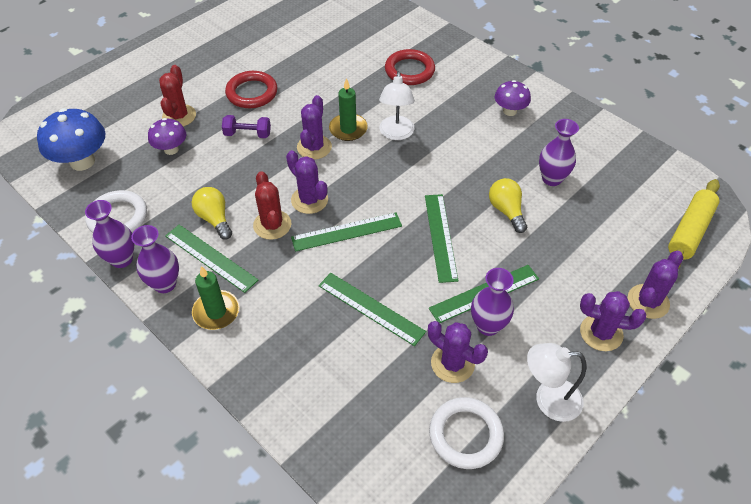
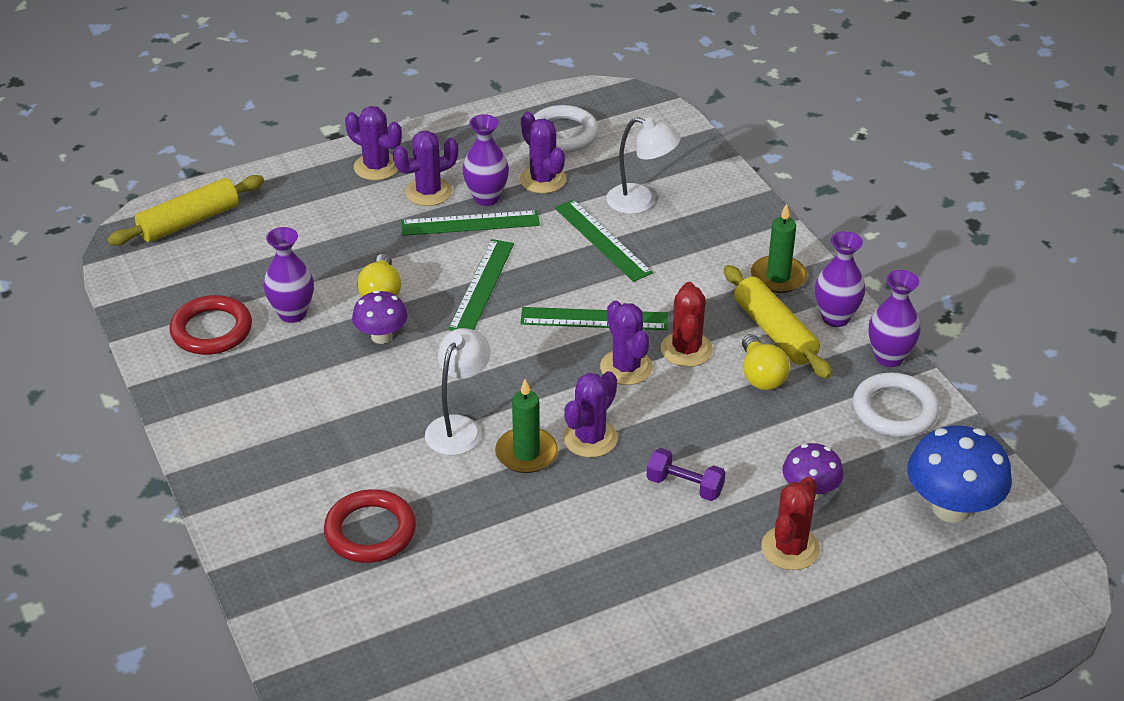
camera: 160 degrees left, 10 degrees down
green ruler [165,225,258,293] -> yellow rolling pin [724,265,832,379]
red ring [225,71,277,108] -> red ring moved to [169,295,252,355]
purple mushroom [495,80,531,116] -> purple mushroom moved to [352,290,408,344]
white lamp [527,343,586,422] -> white lamp moved to [606,117,681,214]
purple cactus [628,251,683,319] -> purple cactus moved to [393,131,458,206]

